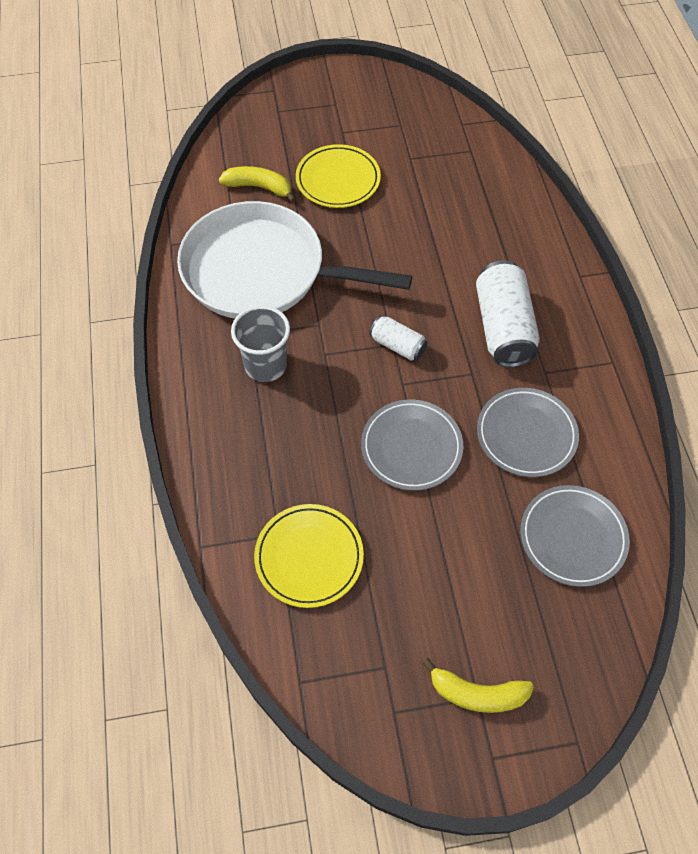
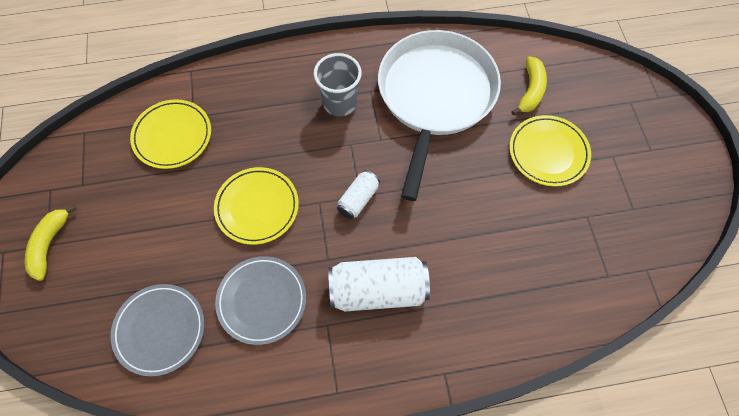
camera: 90 degrees right, 5 degrees up
grey plate [361,400,463,491] -> yellow plate [214,167,299,245]

